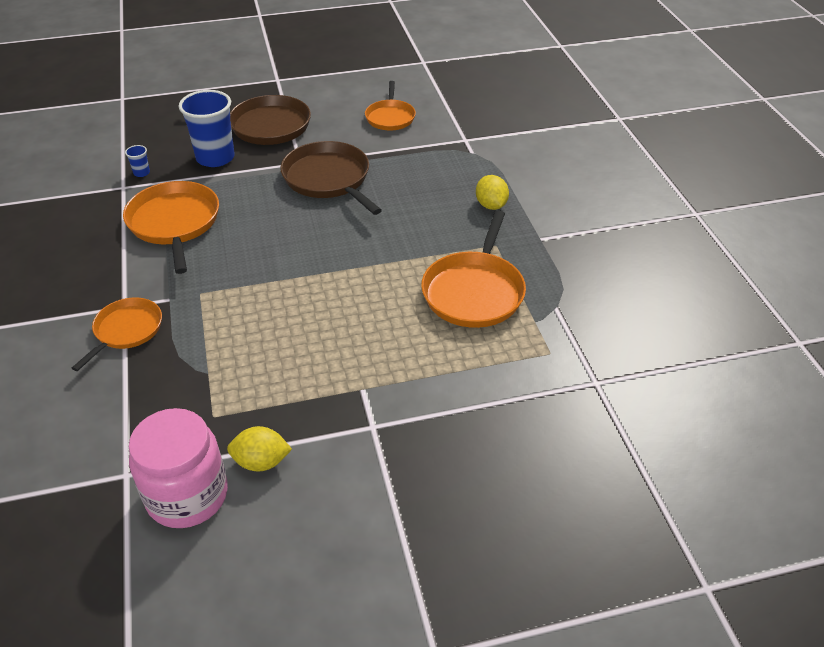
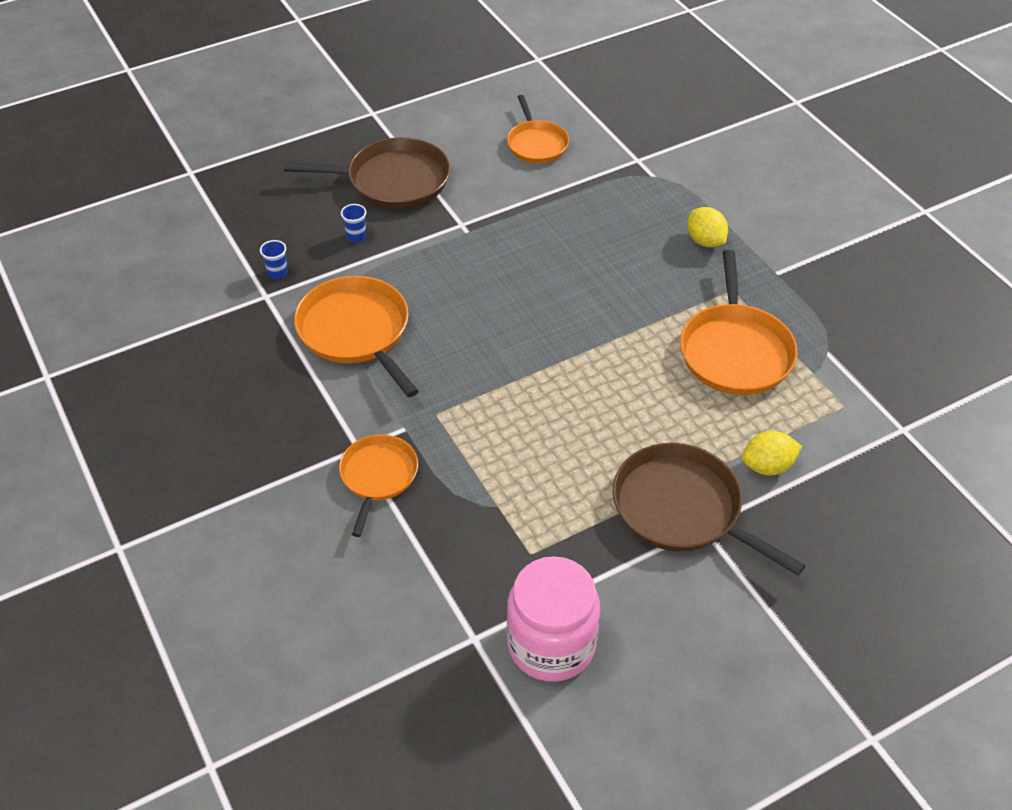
camera: 15 degrees left, 5 degrees up
blue cup [179,90,235,167] -> blue cup [341,204,366,242], size x0.41
yellow lemon [227,426,292,472] -> yellow lemon moved to [742,431,802,475]
brown pan [280,141,382,215] -> brown pan moved to [613,443,806,576]

